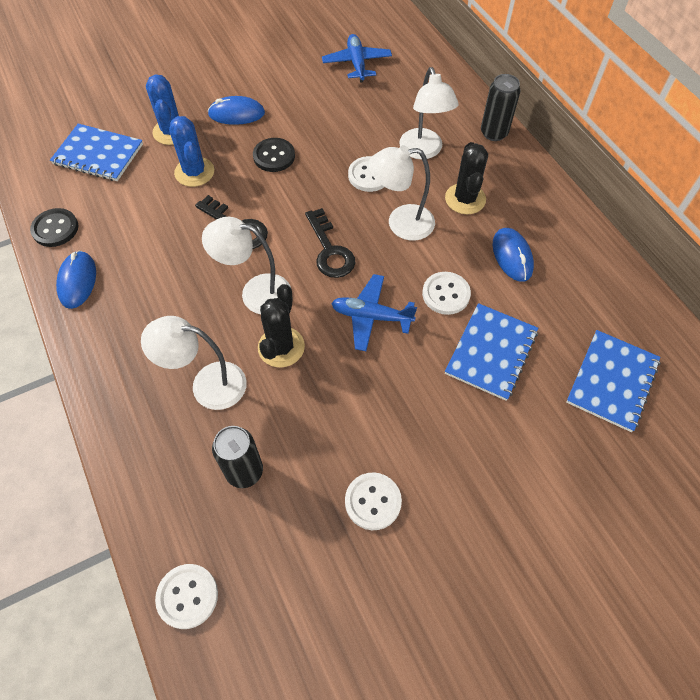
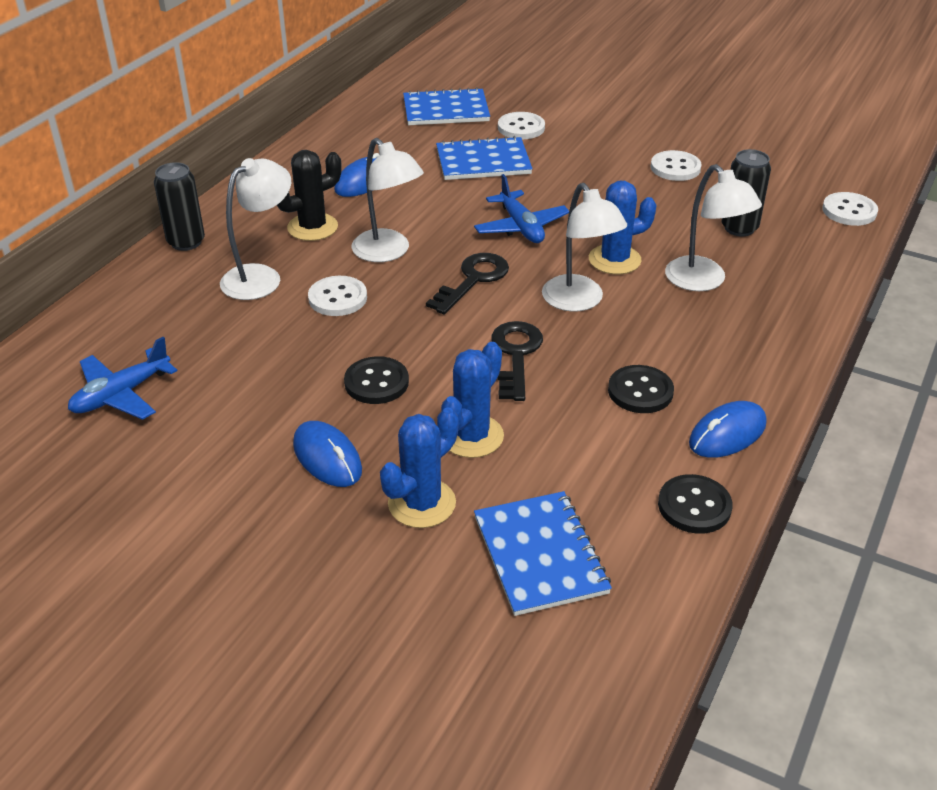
camera: 125 degrees left, 20 degrees down
black cactus [258,284,305,368] -> blue cactus [589,181,657,274]
white button [422,272,471,315] -> white button moved to [498,112,545,139]
none -> black button [608,365,674,413]

